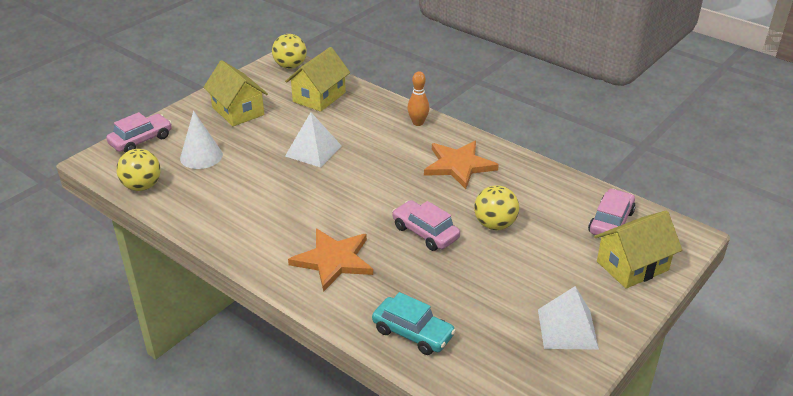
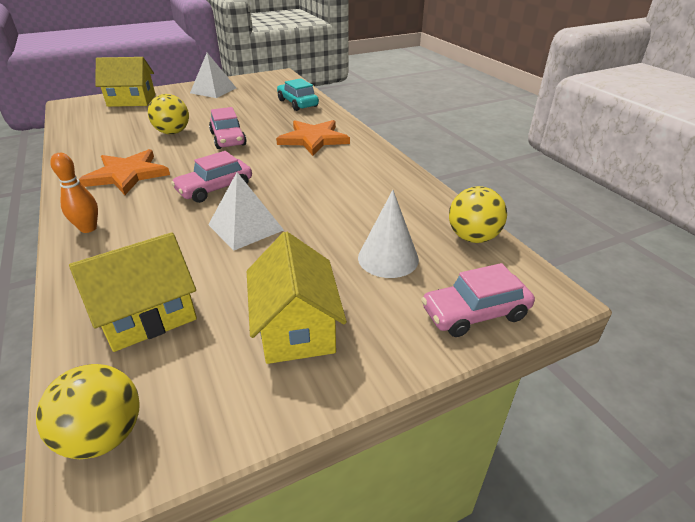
camera: 155 degrees left, 0 degrees up
pink car [588,188,635,237] -> pink car moved to [171,151,252,203]

